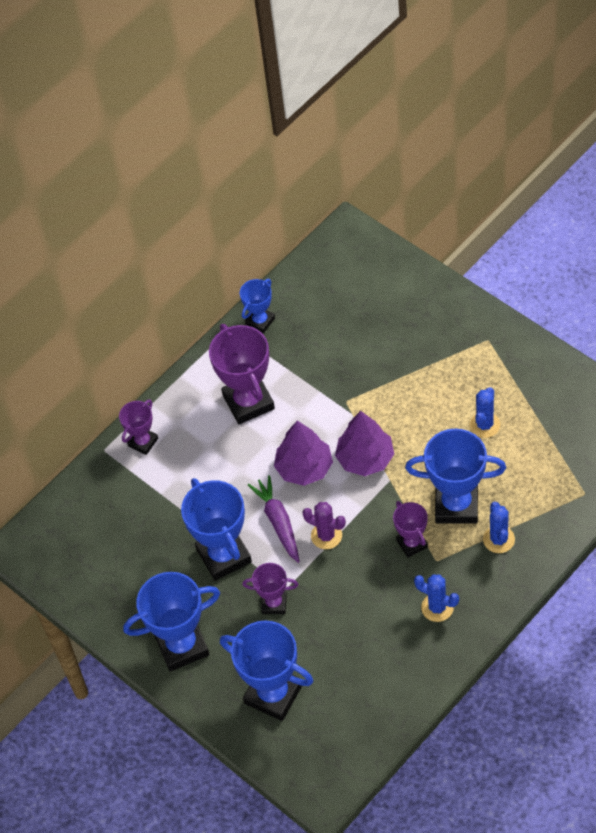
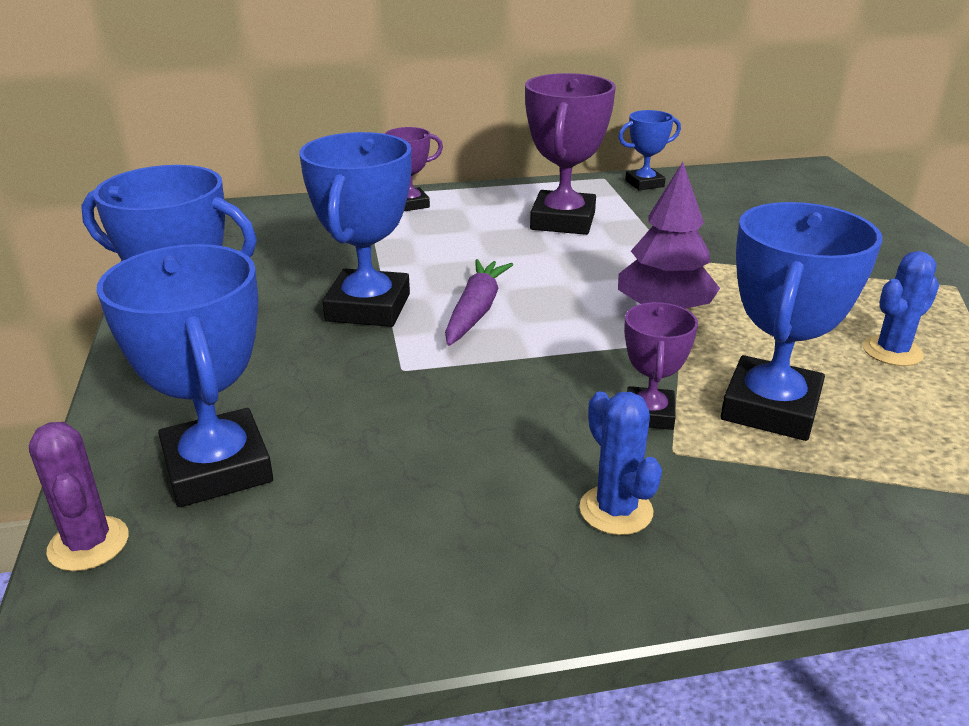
camera: 30 degrees right, 25 degrees down
purple trophy [242,563,298,614] -> none
purple tree [274,421,333,486] -> none
purple cactus [302,502,346,549] -> purple cactus moved to [29,422,129,571]
blue trophy [405,429,506,524] -> blue trophy turned 75 degrees clockwise [721,202,882,441]
blue cactus [483,501,515,553] -> none

